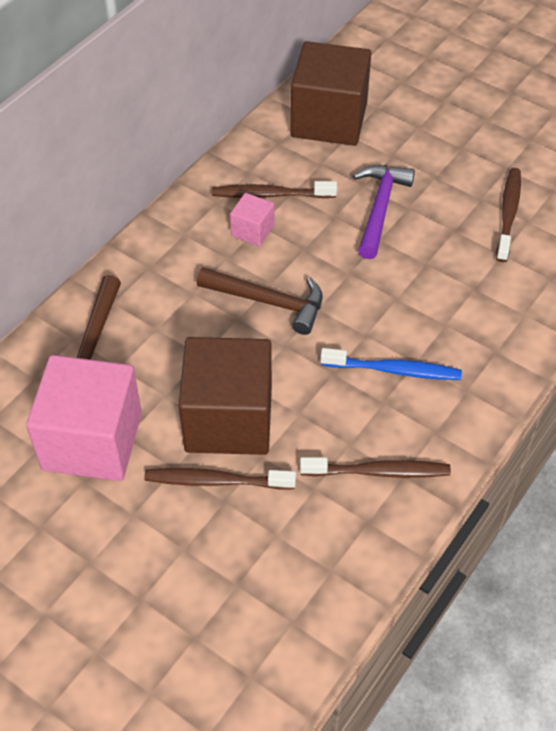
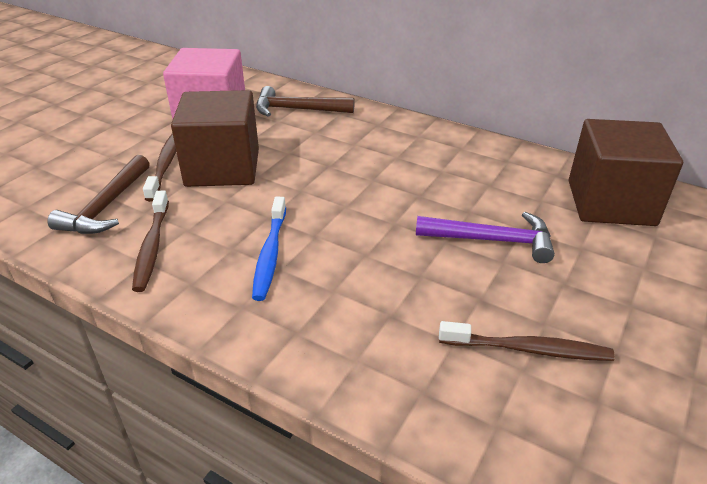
camera: 85 degrees right, 15 degrees down
brown hammer [197,267,323,335] -> brown hammer moved to [47,155,150,234]
brown toothbrush [212,181,337,198] -> none
pink cube [230,193,274,246] -> none

